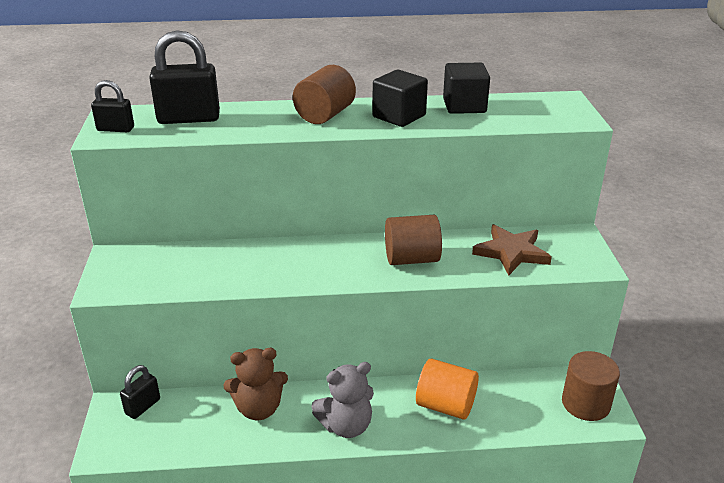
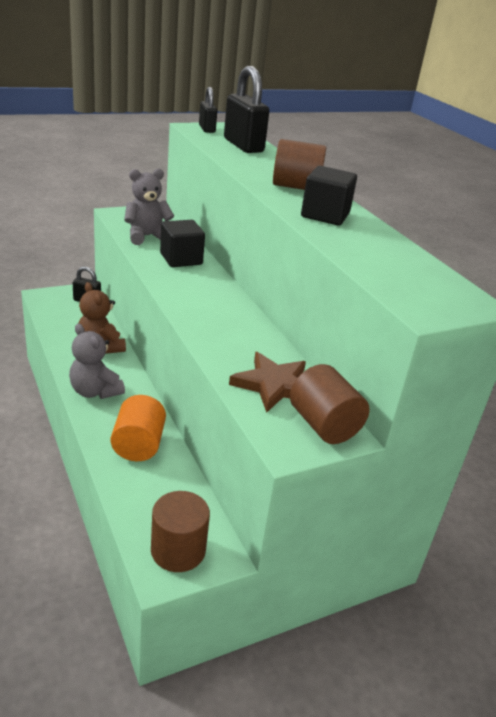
camera: 65 degrees right, 0 degrees up
brown cylinder [385,215,442,265] -> brown cylinder moved to [290,364,370,444]
black cube [443,63,490,114] -> black cube moved to [160,220,205,267]
none -> grey teddy bear [124,168,174,245]

